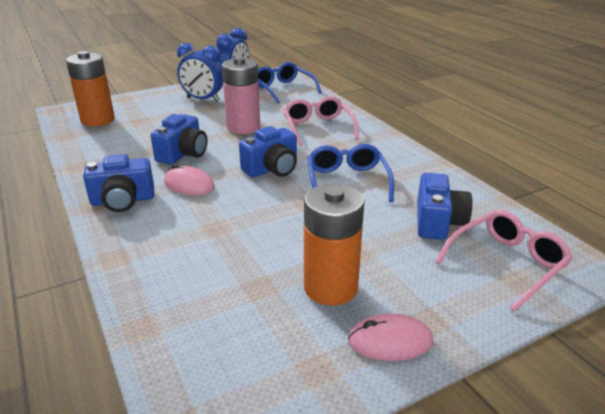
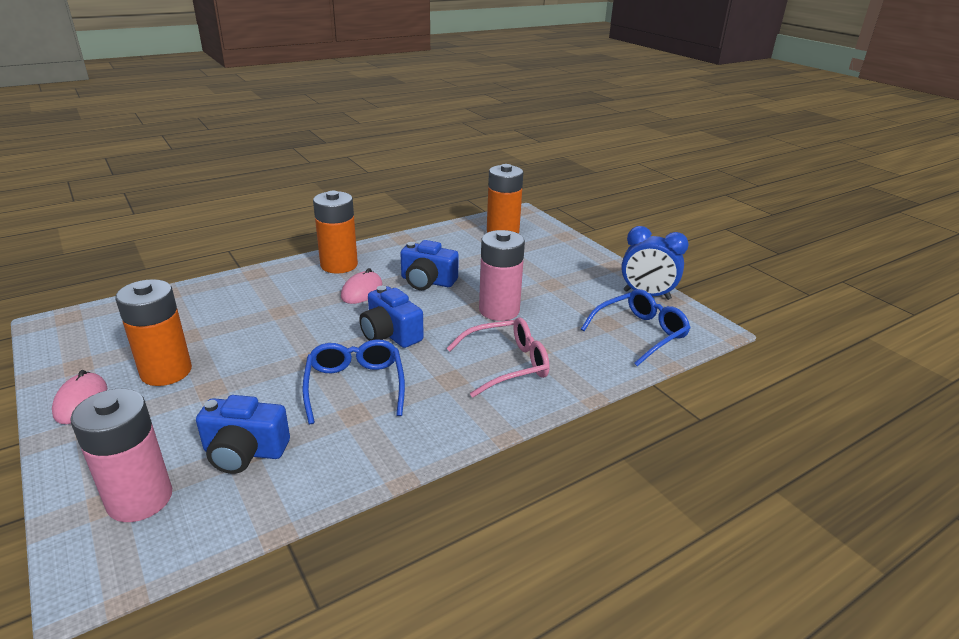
camera: 85 degrees right, 0 degrees up
blue camera [83,154,154,212] -> orange battery [313,191,358,274]
blue clock [177,43,223,102] -> none
blue glasses [308,144,394,202] -> blue glasses turned 90 degrees counterclockwise [302,339,405,424]
pink glasses [435,210,573,312] -> pink battery [70,389,172,522]

